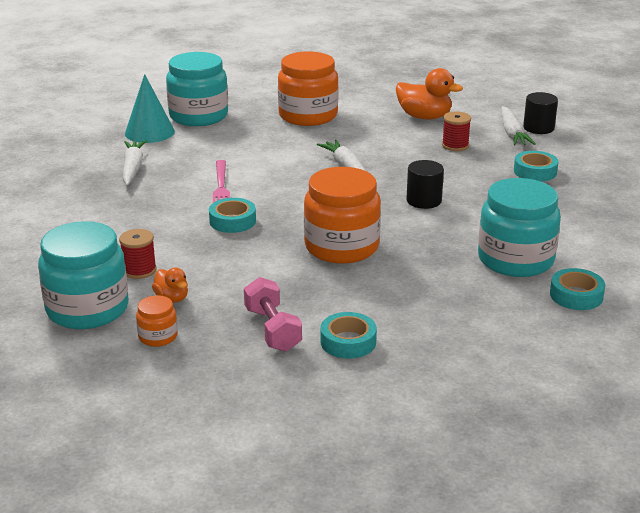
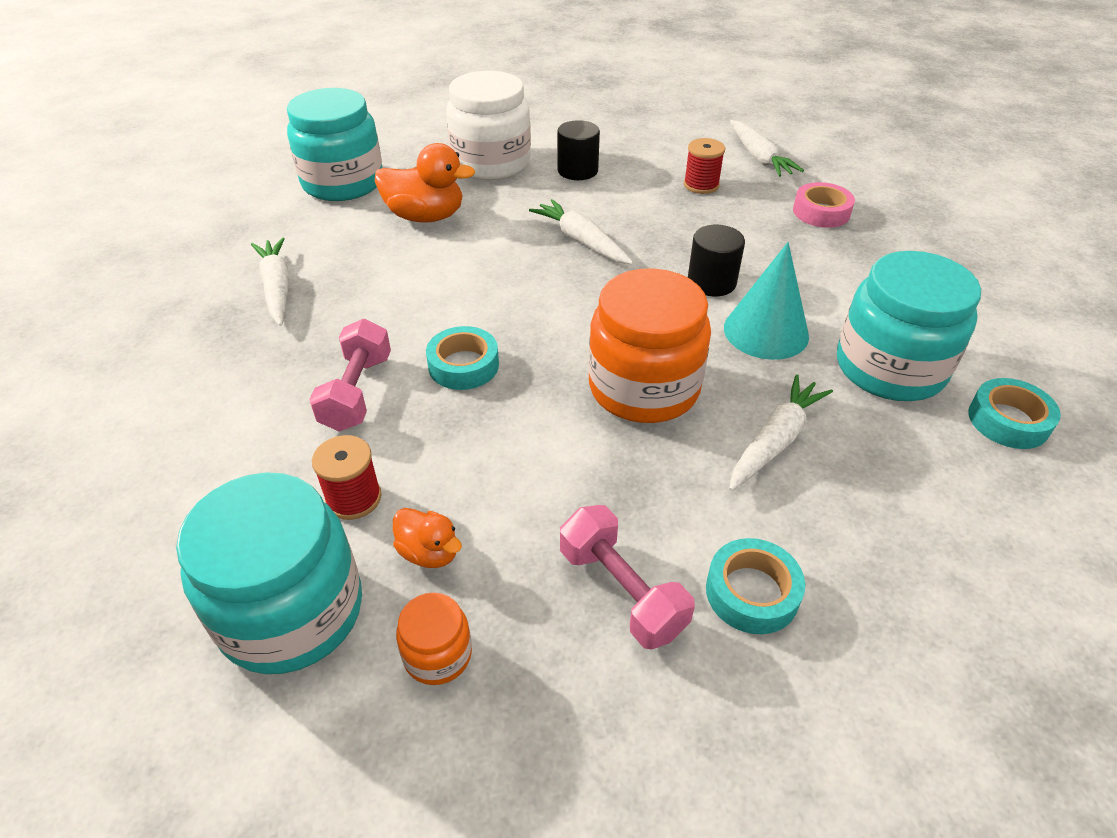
camera: 15 degrees left, 15 degrees up
turquoise cone [125,74,175,143] -> turquoise cone moved to [724,242,809,360]
pink fork [213,160,230,203] -> none
orange jar [278,51,338,126] -> white jar [446,71,531,180]
orange duck [396,68,463,119] -> orange duck moved to [375,143,475,223]
turquoise tape [514,151,558,181] -> pink tape [793,182,855,228]
black cylinder [523,92,558,134] -> black cylinder moved to [557,120,600,180]
none -> pink dumbbell [309,319,391,431]
none -> white carrot [729,374,833,491]

